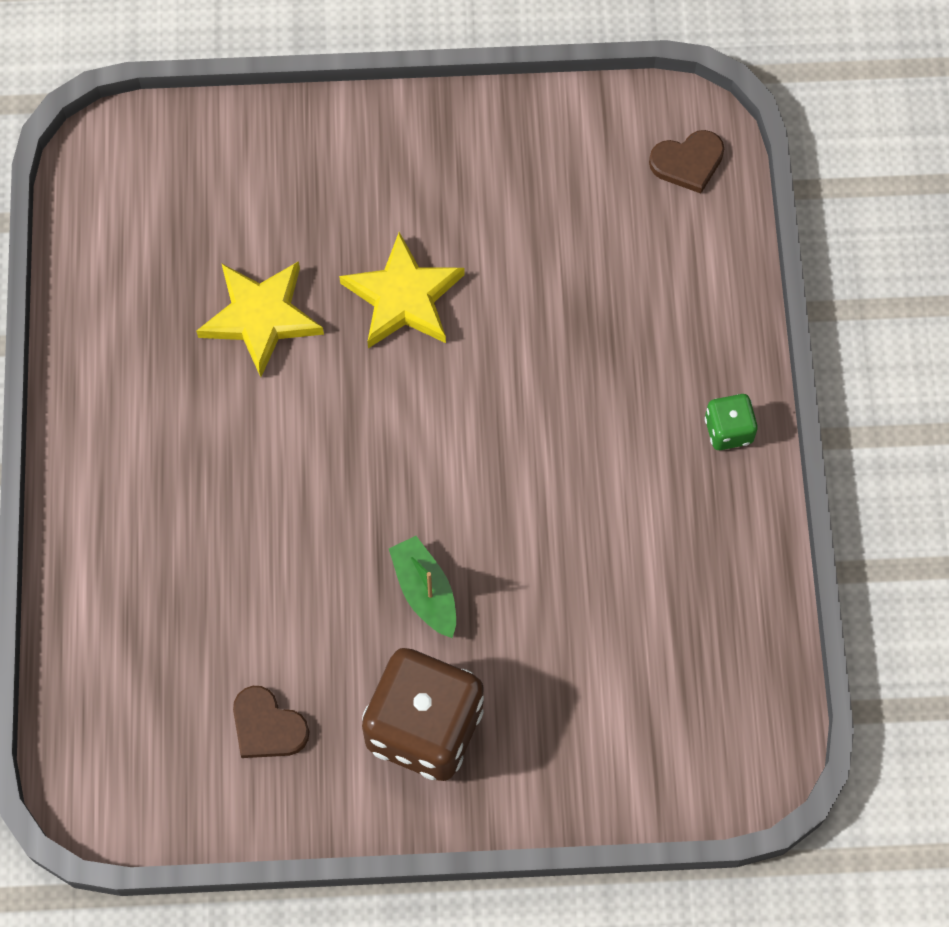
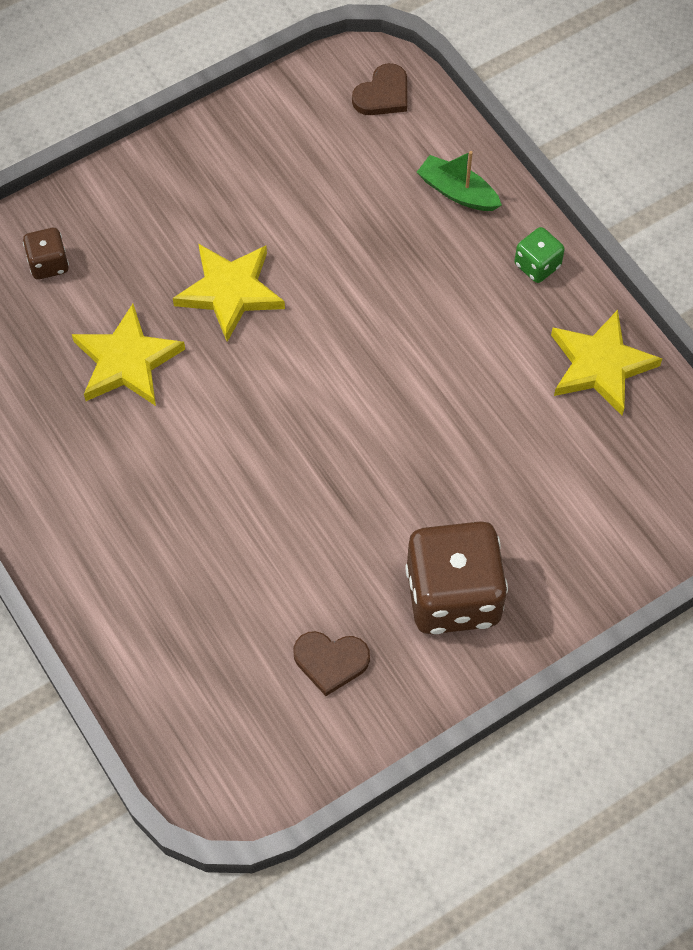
camera: 30 degrees left, 5 degrees down
green boat [389,536,456,638] -> green boat moved to [417,151,502,211]
none -> brown dice [23,228,69,279]
none -> yellow star [551,310,662,415]

